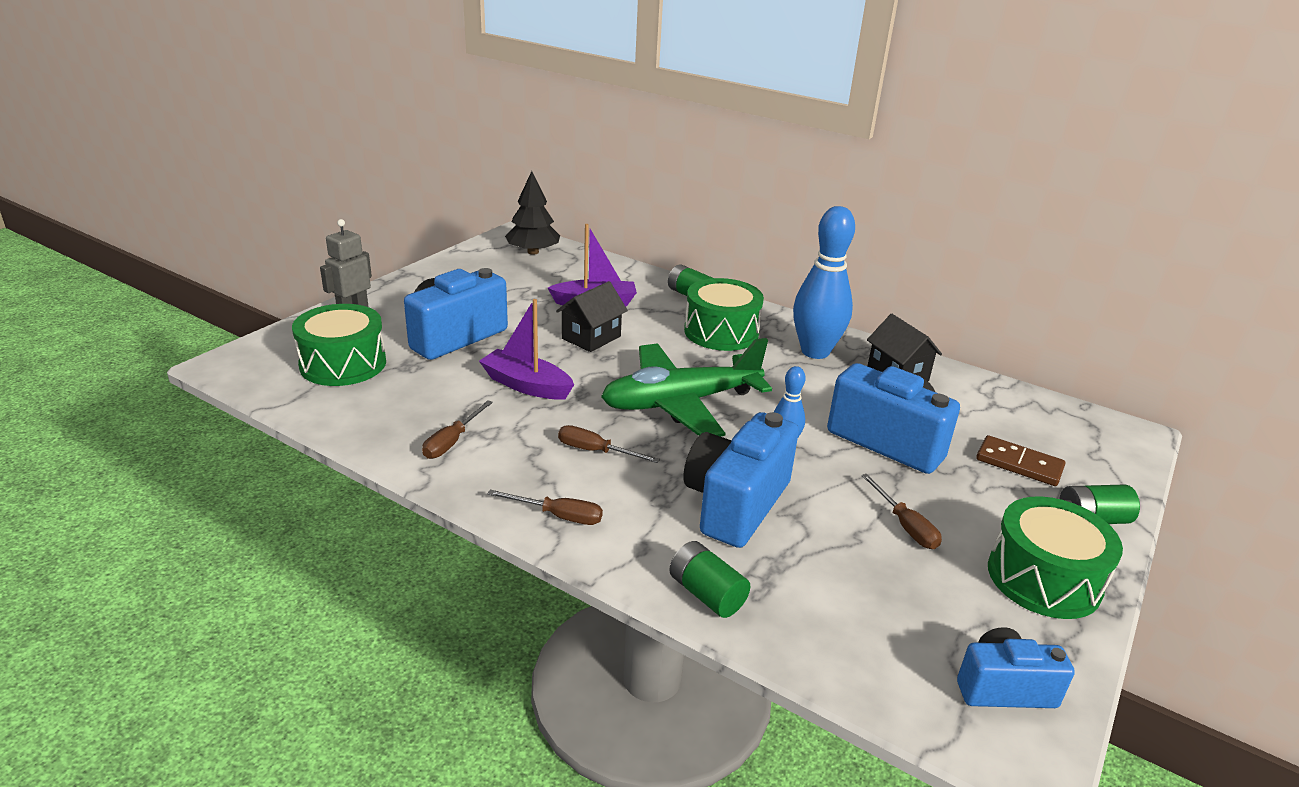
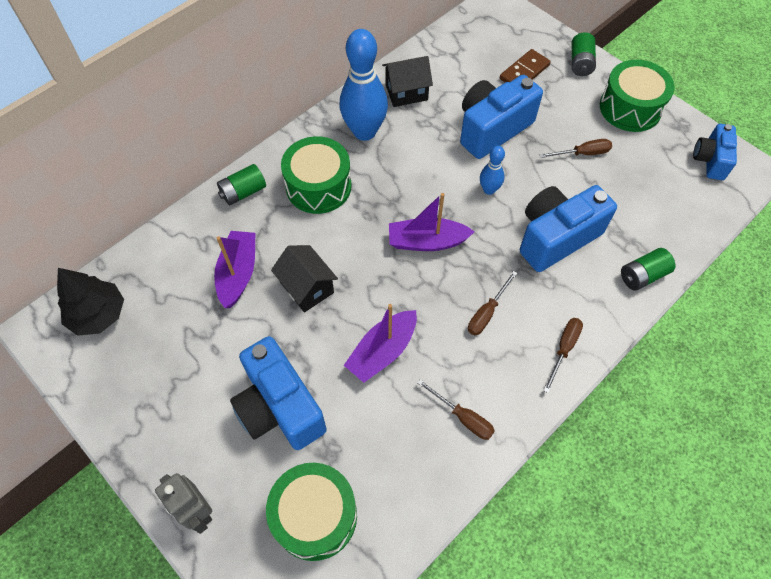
camera: 75 degrees left, 30 degrees up
green plane [601,338,772,436] -> purple boat [389,193,474,251]
blue camera [683,412,799,548] -> blue camera turned 105 degrees clockwise [520,185,617,272]

